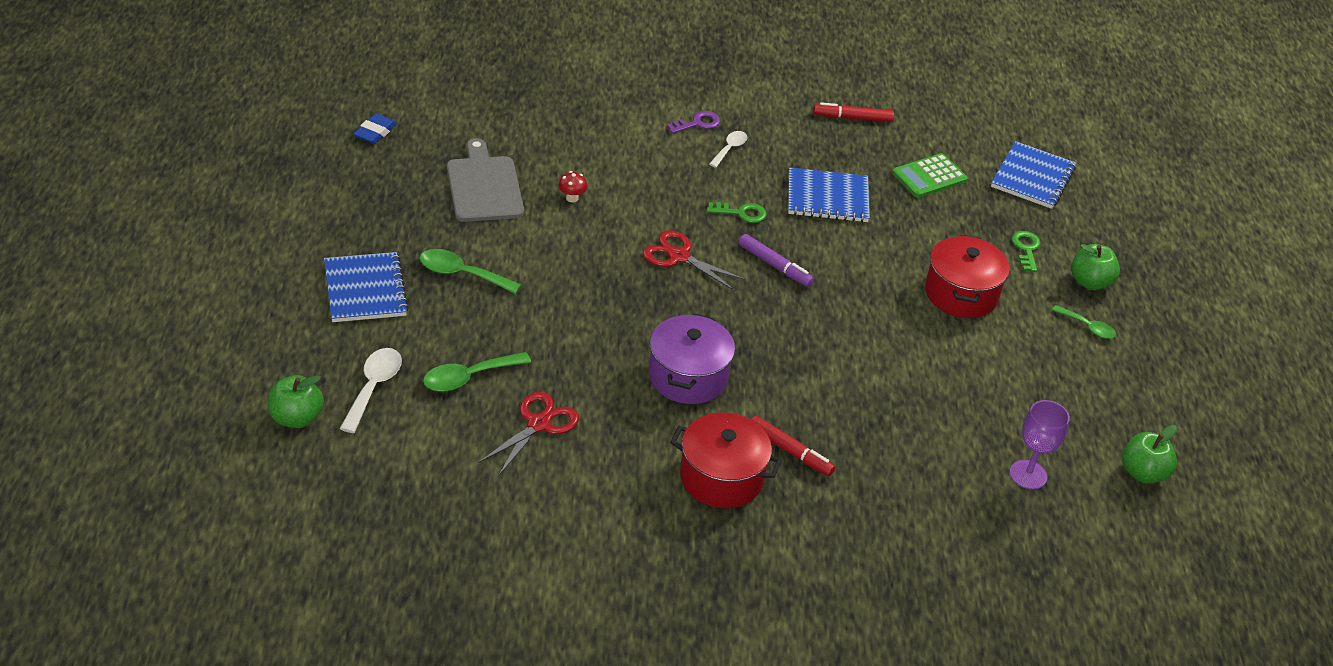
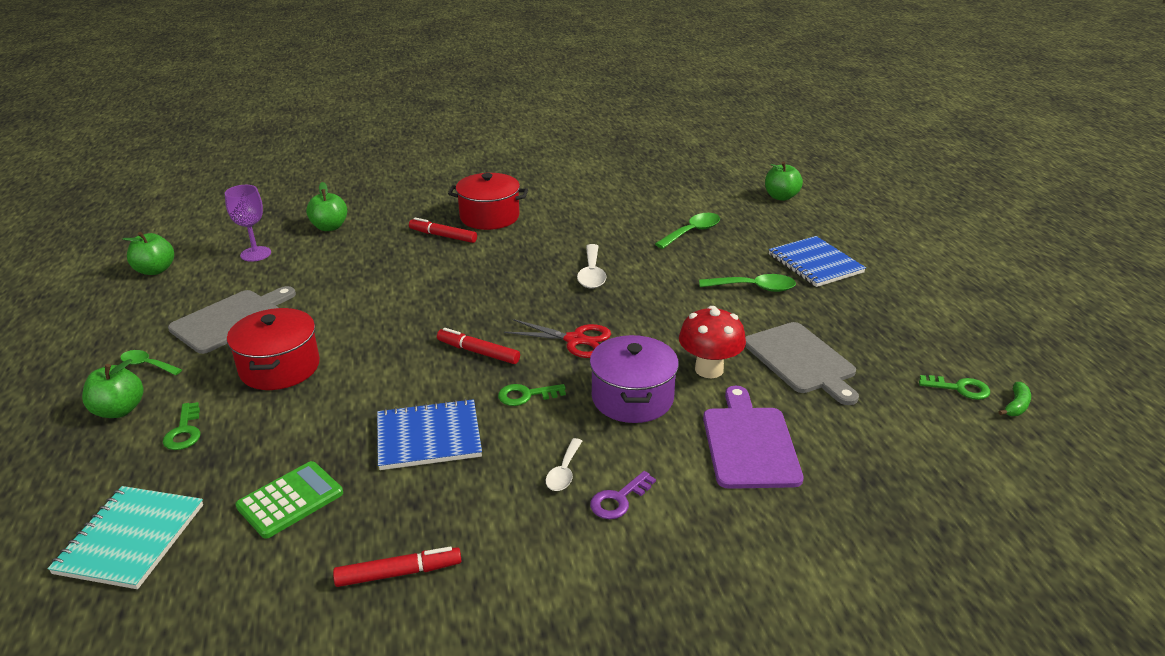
camera: 170 degrees right, 10 degrees down
white spoon [339,348,402,433] -> white spoon moved to [577,244,606,289]
blue eraser [353,113,397,144] -> green key [919,375,990,400]
red scissors [478,392,579,476] -> none
red mushroom [558,171,587,203] -> red mushroom [679,306,746,378], size x2.09
purple pot [649,313,735,404] -> purple pot moved to [590,335,679,423]
purple marker [739,234,814,287] -> red marker [437,328,520,364]
blue notebook [991,141,1076,209] -> turquoise notebook [48,486,203,589]
none -> grey cutting board [168,286,296,354]
none -> green apple [306,182,347,231]
none -> purple cutting board [703,386,804,489]
none -> green banana [999,382,1031,416]

